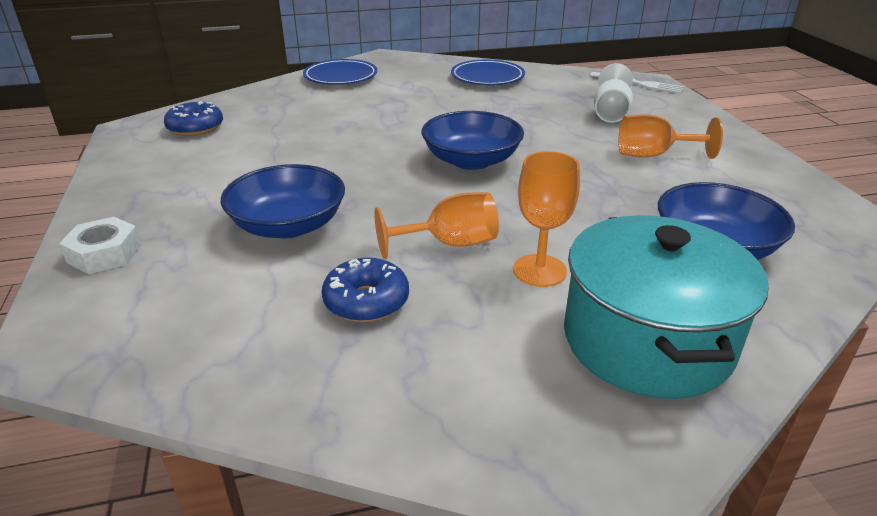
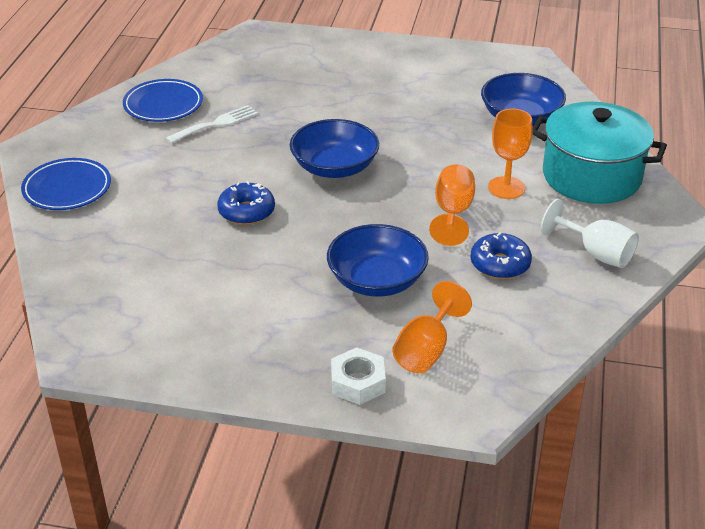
camera: 65 degrees left, 5 degrees up
blue donut [164,101,223,136] -> blue donut moved to [217,181,275,225]
white fork [590,72,684,94] -> white fork moved to [166,105,258,143]
white goblet [594,63,633,123] -> white goblet moved to [541,199,639,268]
orange goblet [618,114,723,159] -> orange goblet moved to [392,281,472,373]

